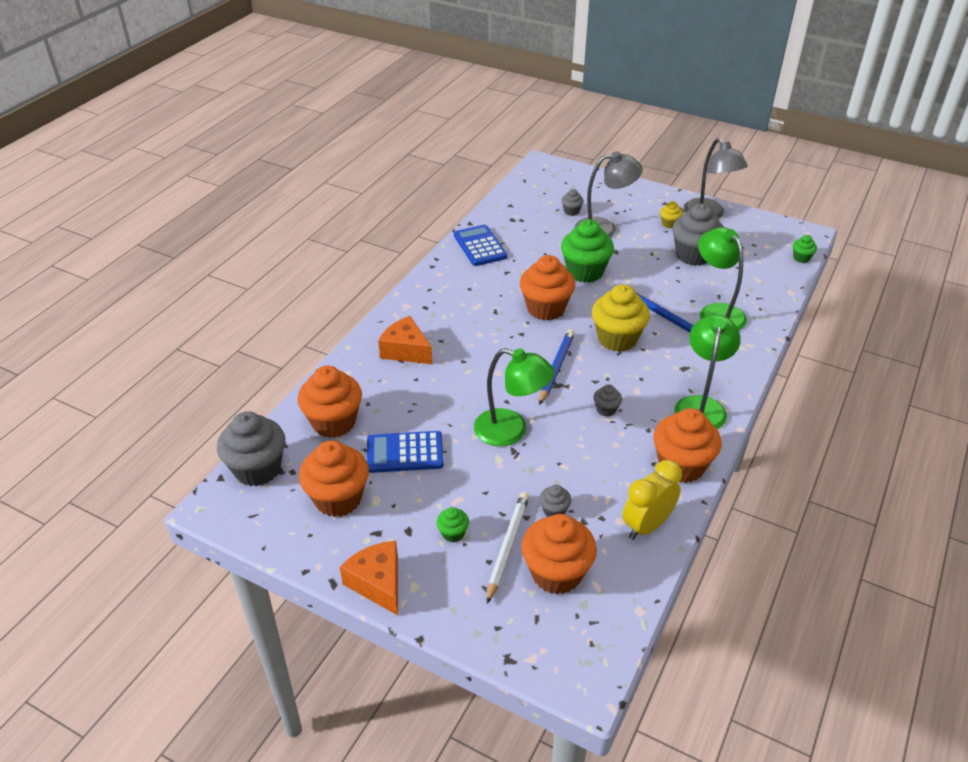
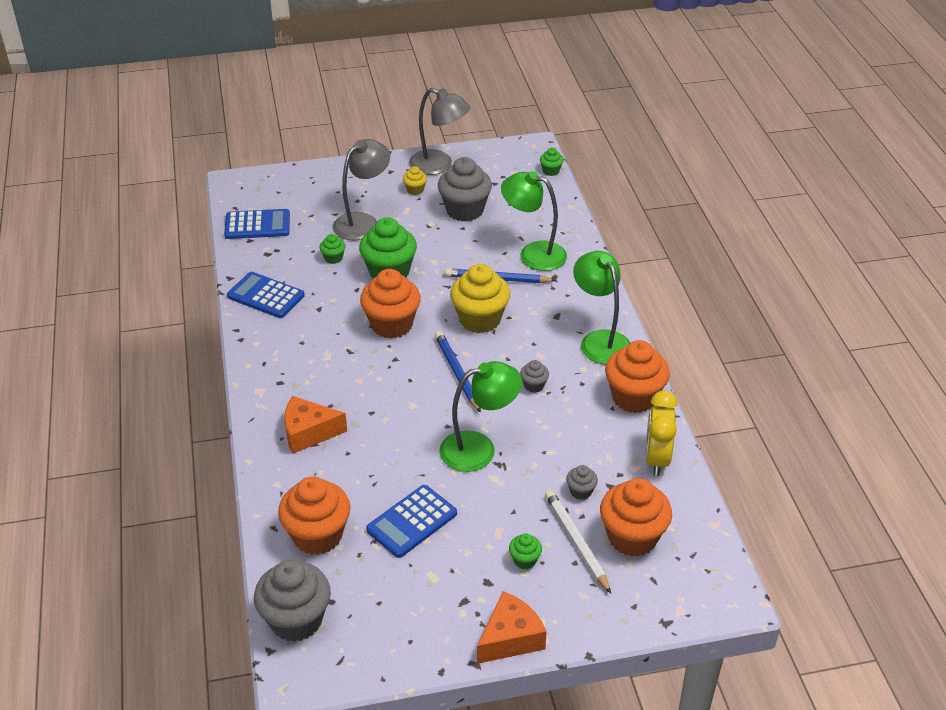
camera: 40 degrees left, 0 degrees up
orange cupcake [299,440,369,517] -> none
orange cheese [340,541,398,615] -> orange cheese turned 120 degrees clockwise [477,591,547,664]
grey cupcake [562,189,584,216] -> none
none -> blue calculator [224,209,290,239]
none -> green cupcake [320,234,346,264]

